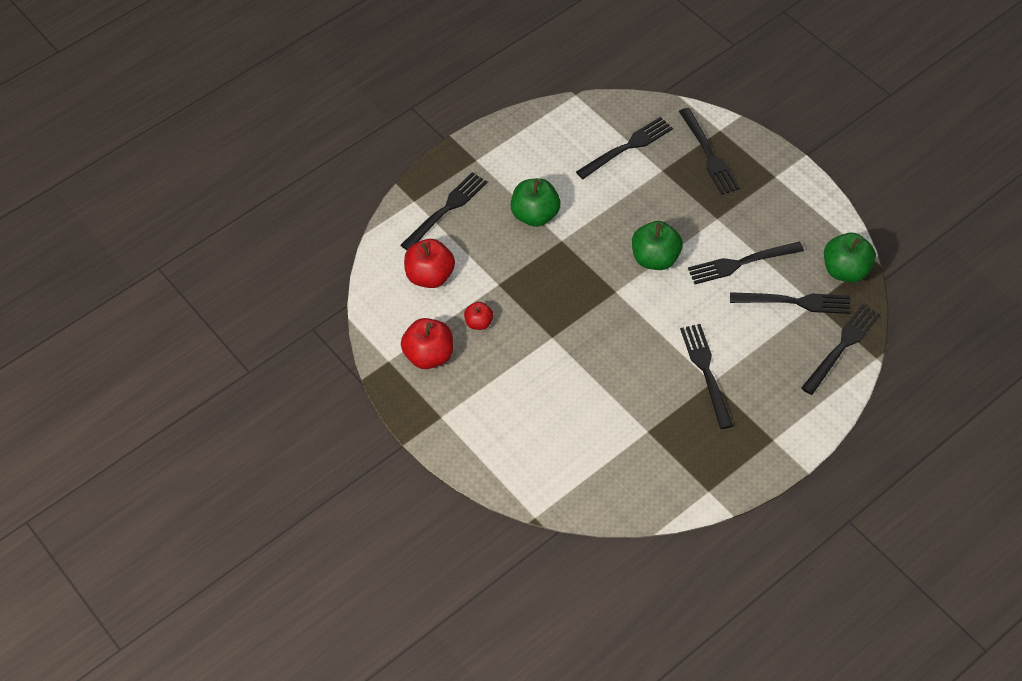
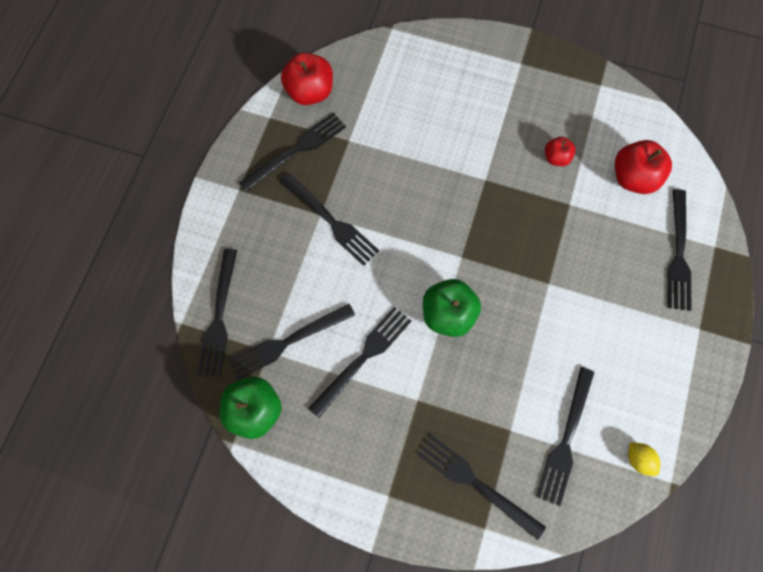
camera: 145 degrees right, 15 degrees up
red apple [401,318,453,369] -> red apple moved to [281,52,333,105]
green apple [511,178,560,227] -> none
none -> black fork [238,112,346,192]
none -> yellow lemon [628,442,660,476]

